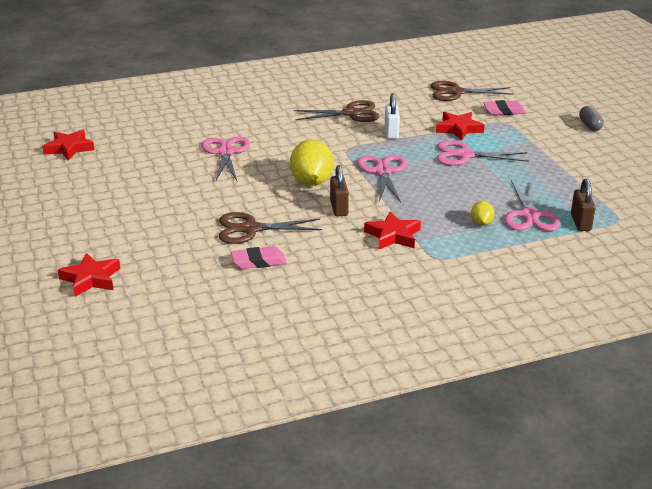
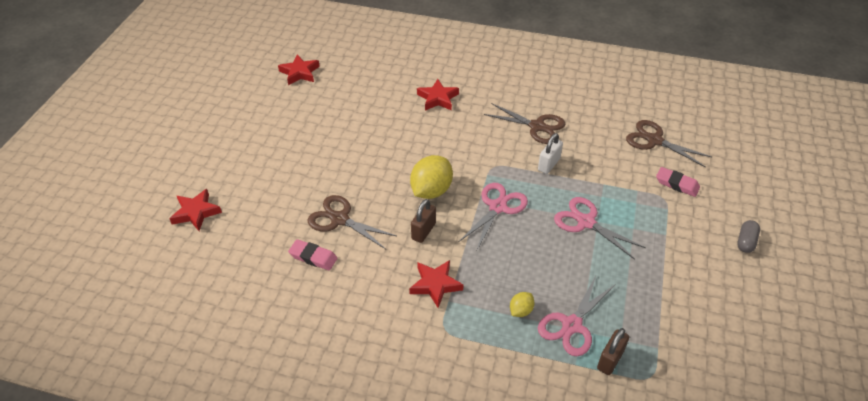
camera: 35 degrees right, 15 degrees up
pink scissors [202,137,250,181] -> none
red star [436,112,485,141] -> red star moved to [417,79,459,111]

